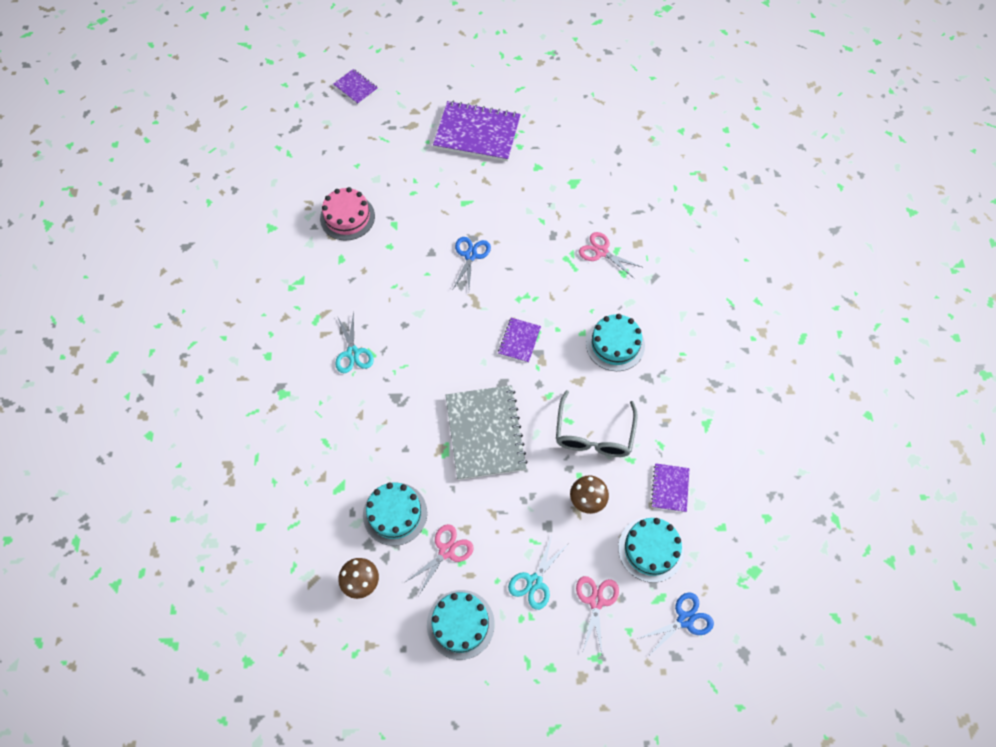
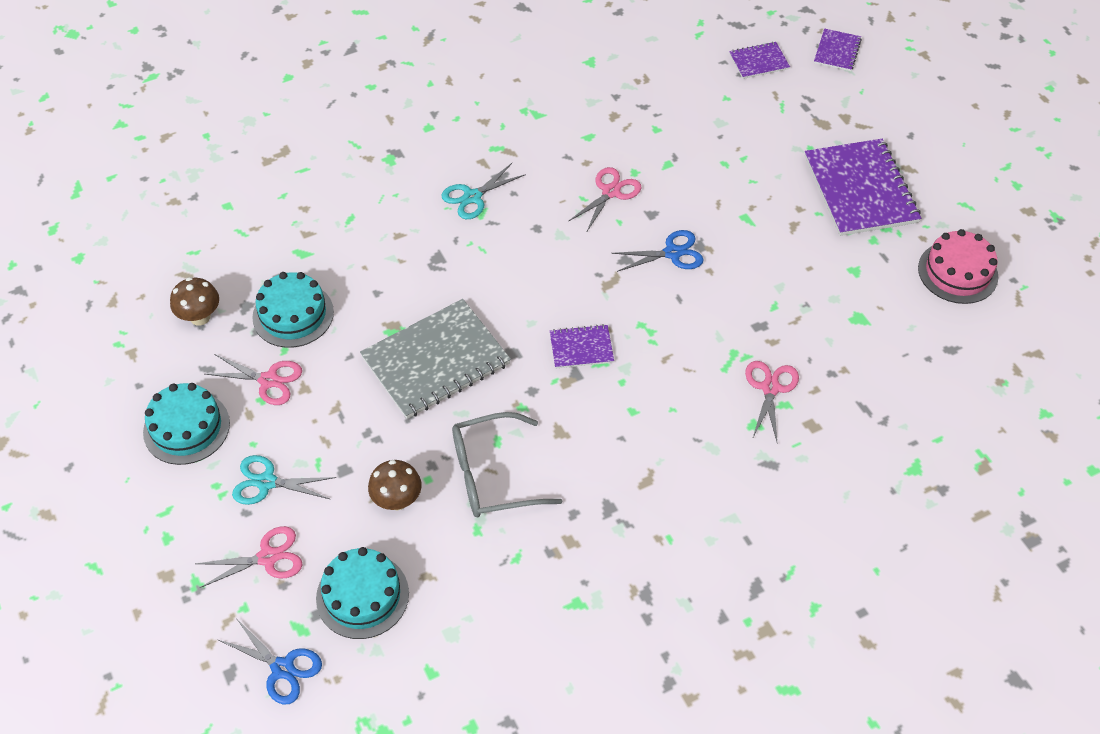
camera: 65 degrees right, 10 degrees down
pink cake [320,187,375,240] -> pink cake moved to [918,229,998,304]
turquoise cake [586,314,645,371] -> none
purple notebook [651,463,690,512] -> purple notebook moved to [729,42,790,79]
none -> pink scissors [568,167,641,231]

